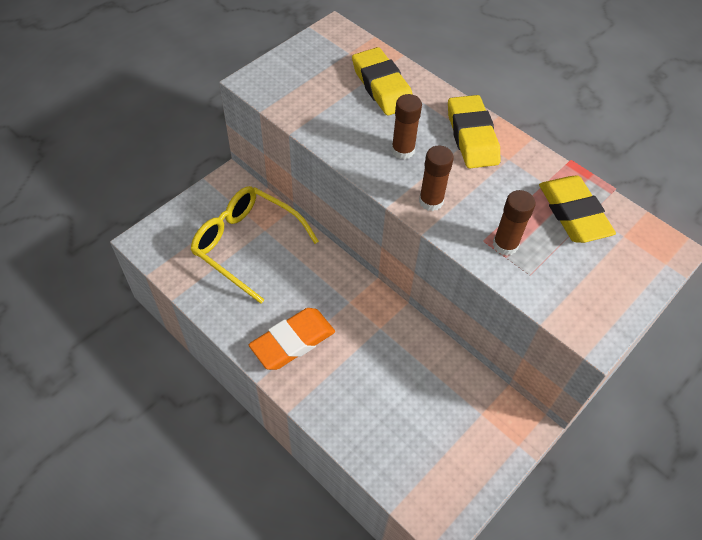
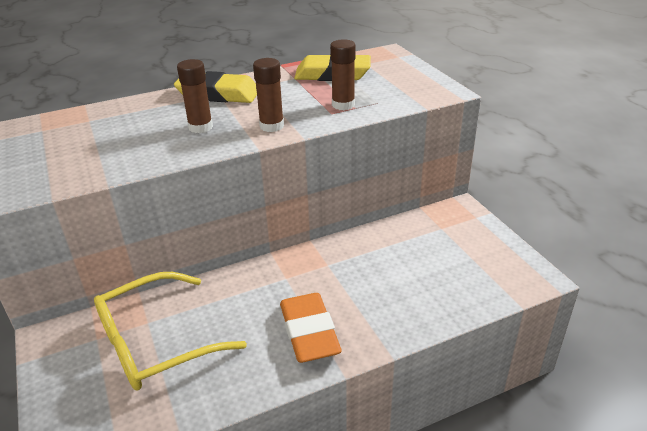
camera: 65 degrees left, 20 degrees down
yellow eraser [352,47,413,115] -> none

